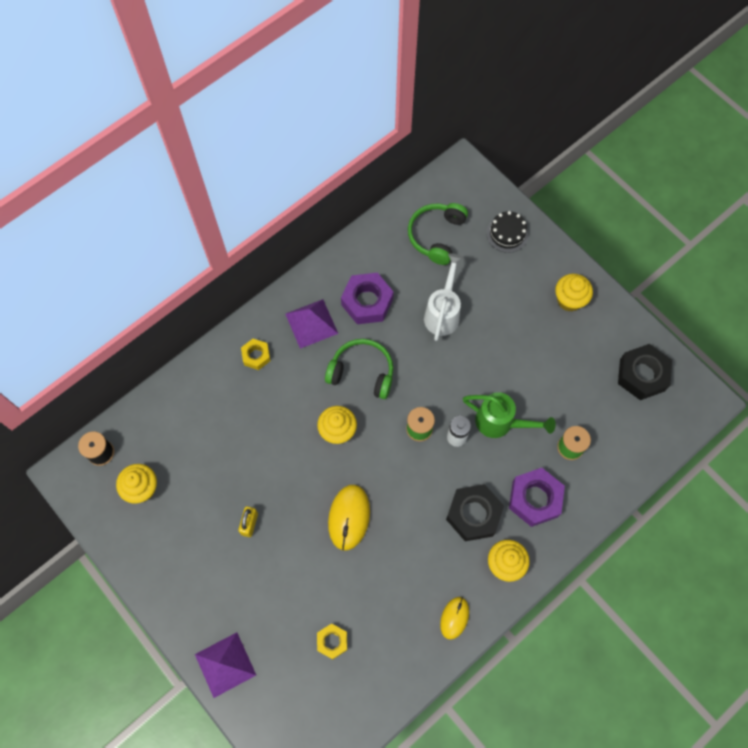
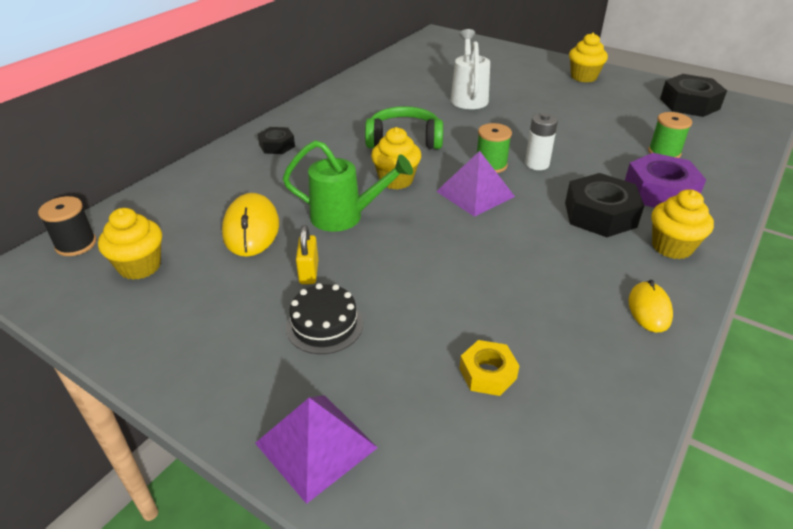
camera: 15 degrees left, 30 degrees down
yellow nut [241,339,271,370] -> black nut [258,127,295,154]
purple pyramid [285,299,338,349] -> purple pyramid moved to [436,151,515,217]
yellow mouse [328,485,370,551] -> yellow mouse moved to [222,193,279,257]
purple nut [341,273,394,324] -> none
green headphones [408,203,468,265] -> none
green watering can [463,392,556,438] -> green watering can moved to [283,140,413,232]
black cake [486,211,529,253] -> black cake moved to [286,283,363,354]

